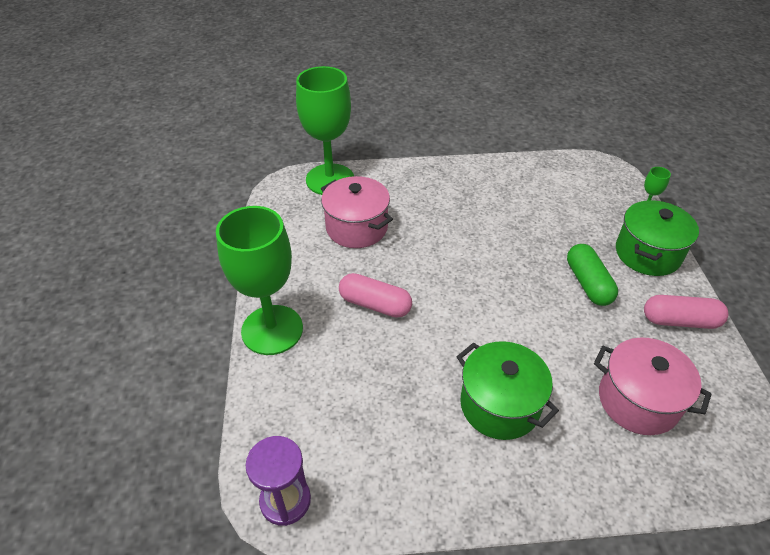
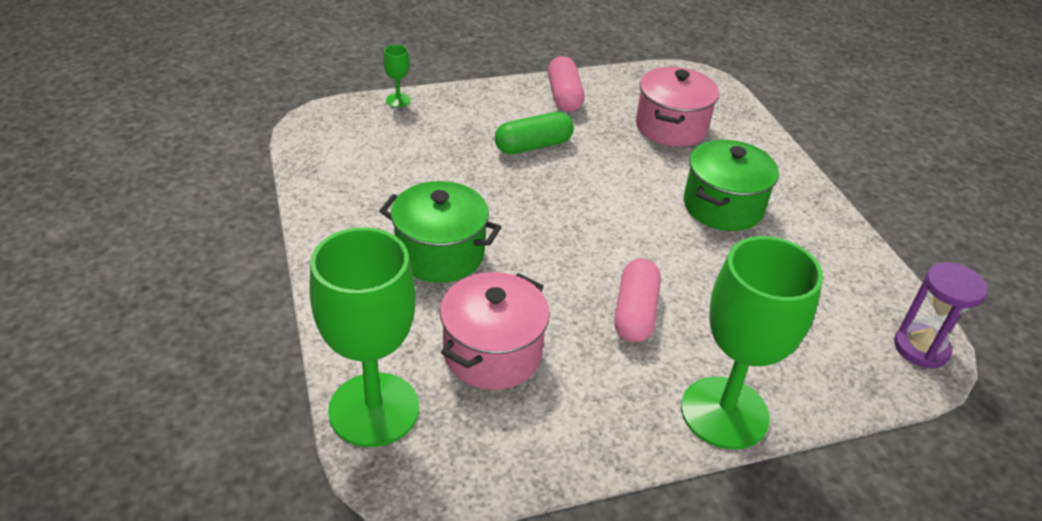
camera: 105 degrees left, 5 degrees down
green pot [616,200,699,276] -> green pot moved to [379,181,501,283]

